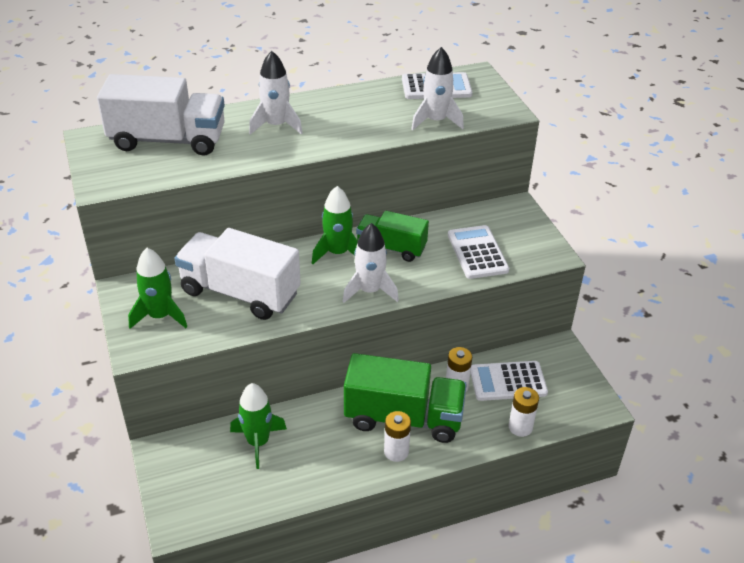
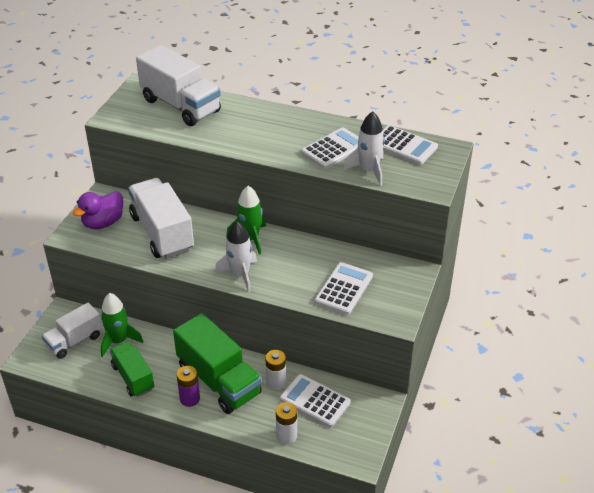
camera: 40 degrees right, 0 degrees up
green rocket [128,248,187,329] -> purple duck [73,191,123,229]
white rocket [249,51,302,135] -> none
green truck [356,211,429,262] -> green truck moved to [110,341,155,397]
white battery [384,411,411,462] -> purple battery [177,366,200,407]
none -> white truck [42,303,102,359]
none -> white calculator [301,127,359,169]

